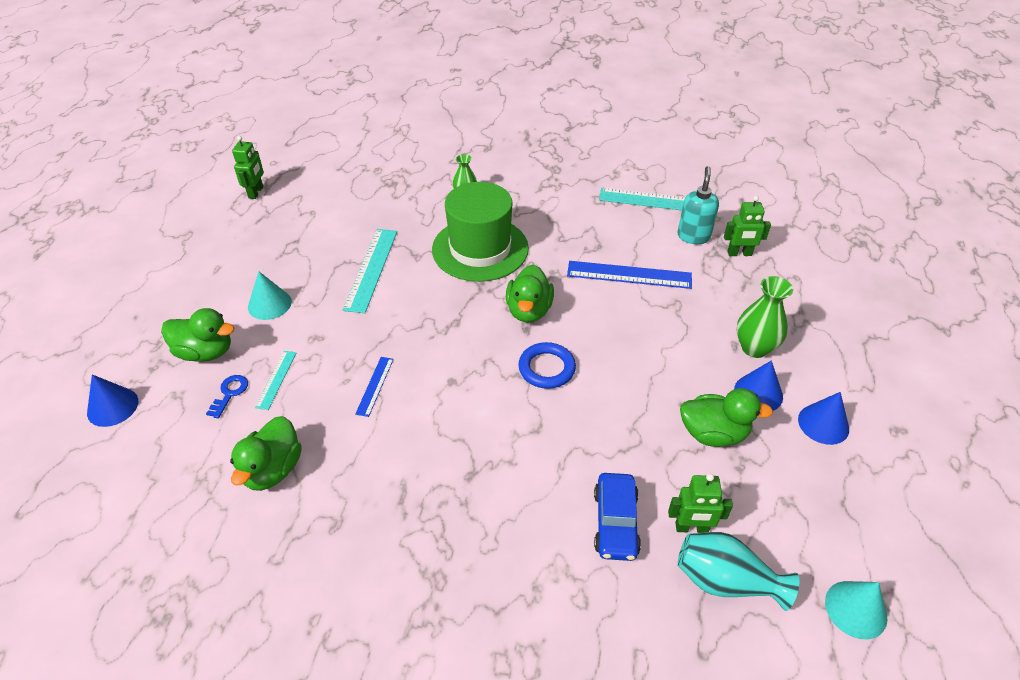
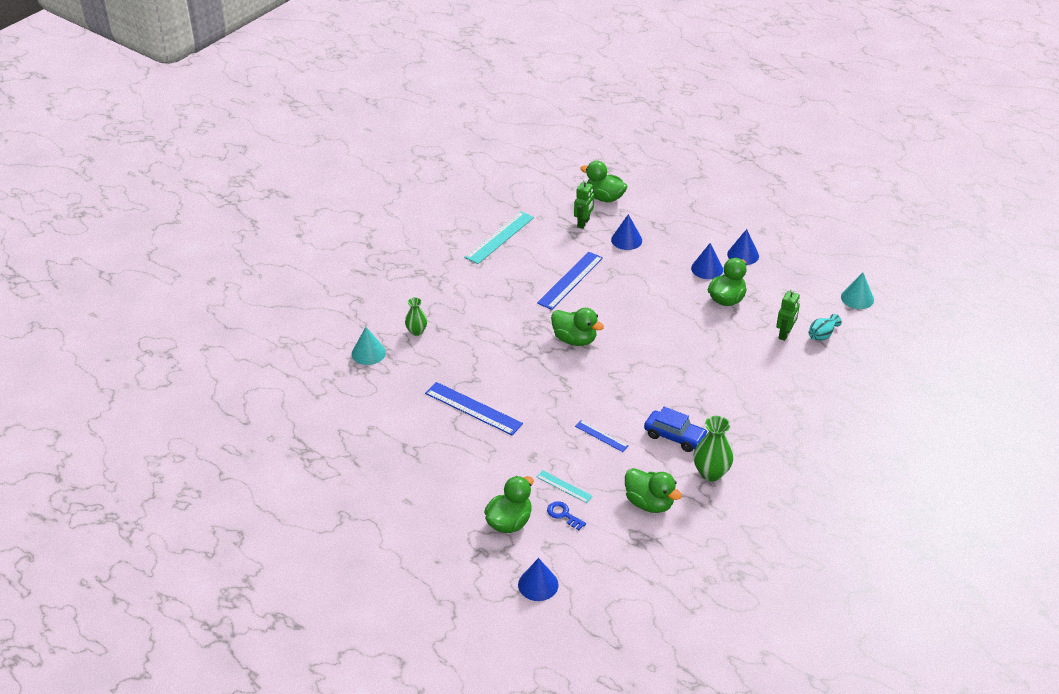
camera: 65 degrees left, 5 degrees down
green robot [232,136,264,199] -> none
turquoise cone [248,272,292,320] -> turquoise cone moved to [352,327,386,365]
turquoise ruler [343,229,397,313] -> blue ruler [425,382,523,435]
green hat [432,182,529,282] -> none
blue ring [518,342,576,389] -> none
blue car [594,473,641,561] -> blue car moved to [644,407,708,452]
turquoise soap dispenser [678,166,719,244] -> none
turquoise vase [678,532,799,611] -> turquoise vase [809,314,842,341], size x0.63
green vase [736,276,793,358] -> green vase moved to [694,416,733,481]
none -> green duck [580,161,628,202]
none -> blue cone [611,214,642,250]

